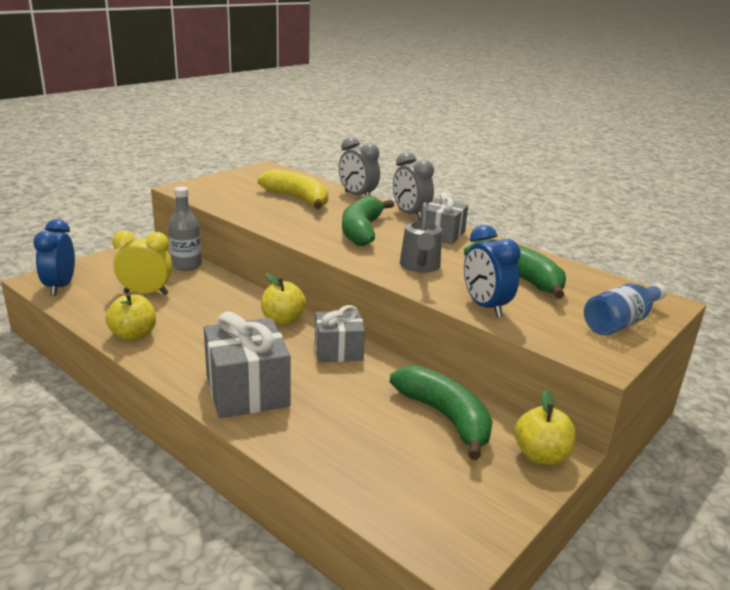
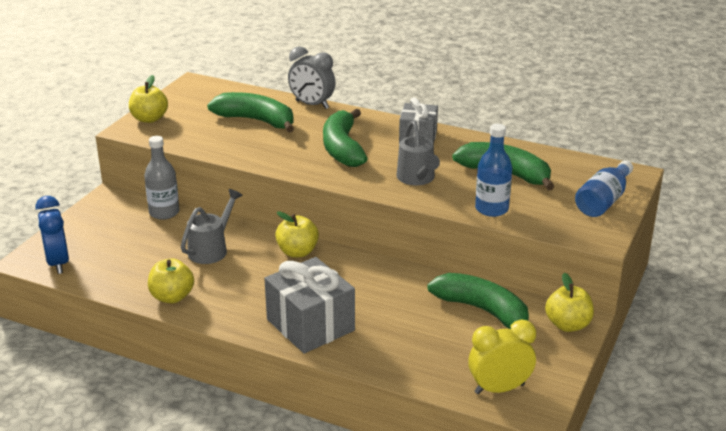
camera: 15 degrees left, 5 degrees up
yellow clock [112,230,172,295] -> yellow clock moved to [468,319,536,394]
yellow banana [258,169,328,209] -> green banana [207,92,294,133]
grey gift [315,305,365,362] -> none
grey clock [393,152,434,221] -> none
blue clock [464,225,521,317] -> blue bottle [475,124,512,217]
none -> yellow apple [129,75,168,123]
none -> grey watering can [181,189,243,264]

